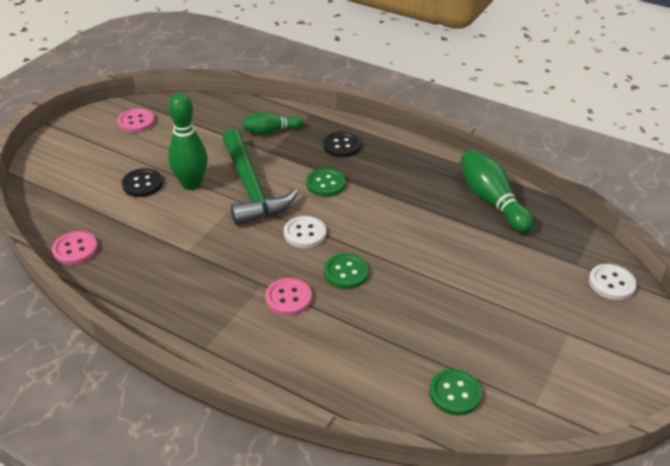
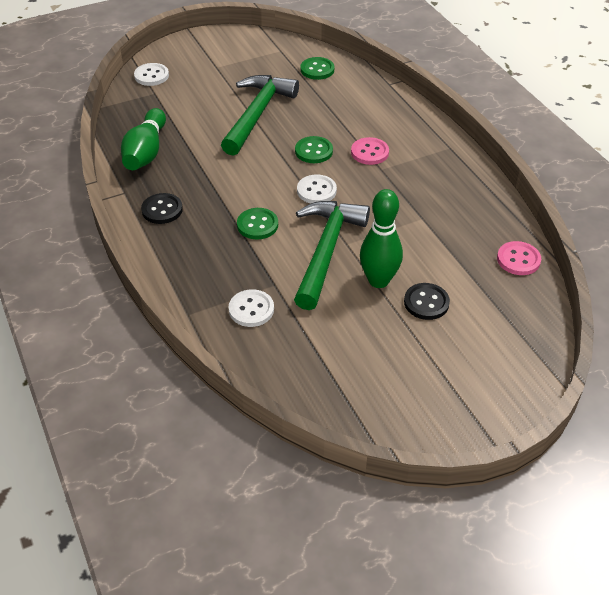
camera: 145 degrees left, 5 degrees up
pink button [117,108,155,133] -> none
green bowling pin [243,113,303,135] -> white button [229,289,274,327]
black button [323,132,361,157] -> black button moved to [141,193,183,224]
none -> green hammer [221,75,299,156]

